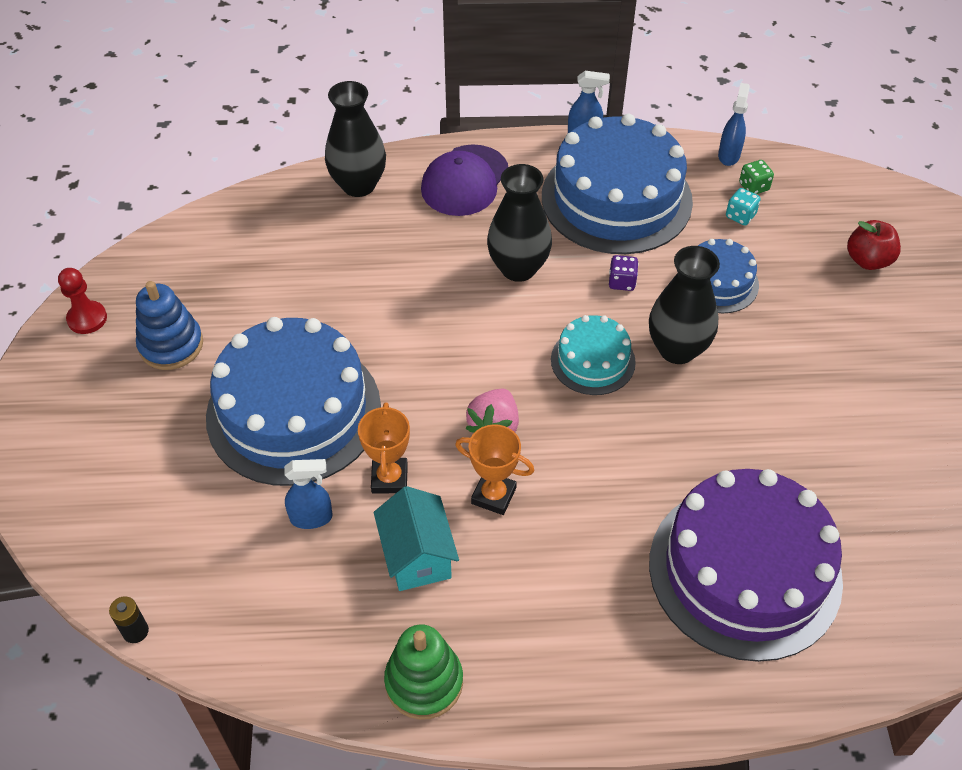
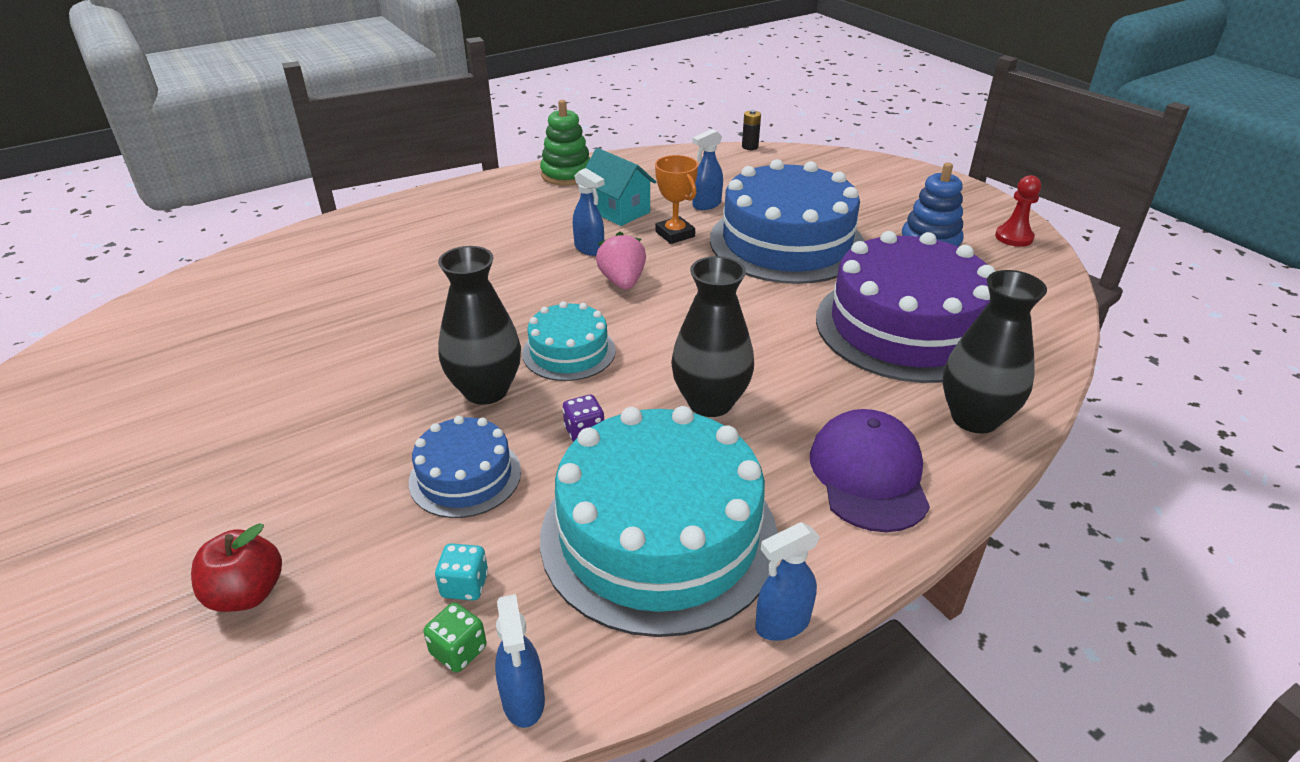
camera: 150 degrees right, 15 degrees down
orange trophy [455,424,535,515] -> blue spray bottle [573,168,604,256]
blue cake [542,114,693,254] -> turquoise cake [540,406,778,637]
purple cake [649,469,843,662] -> purple cake moved to [816,231,995,383]

